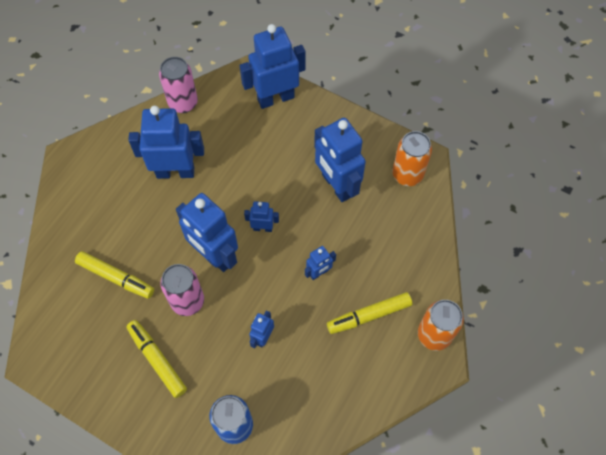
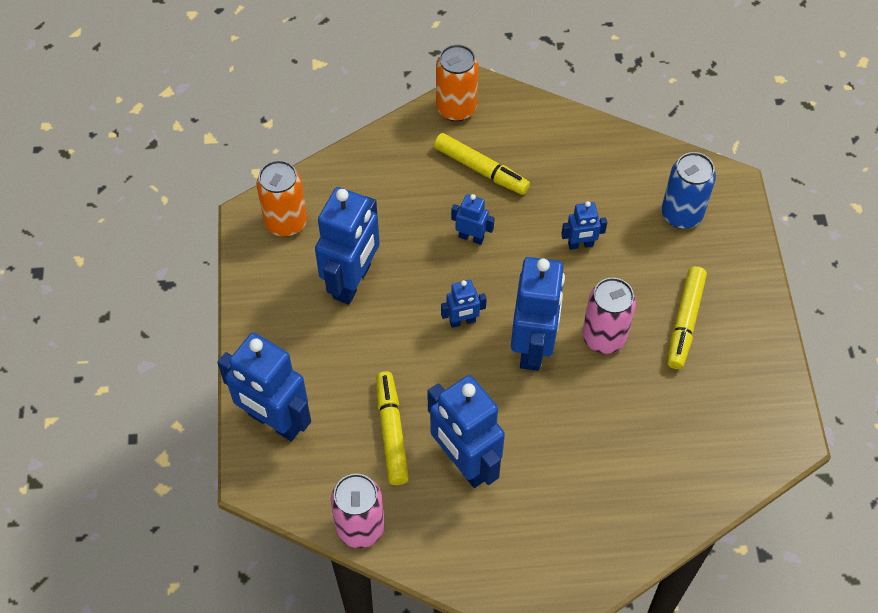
camera: 125 degrees left, 5 degrees down
yellow marker [75,251,154,299] -> yellow marker moved to [376,371,409,485]
blue robot [244,201,279,232] -> blue robot turned 75 degrees counterclockwise [441,280,487,328]

